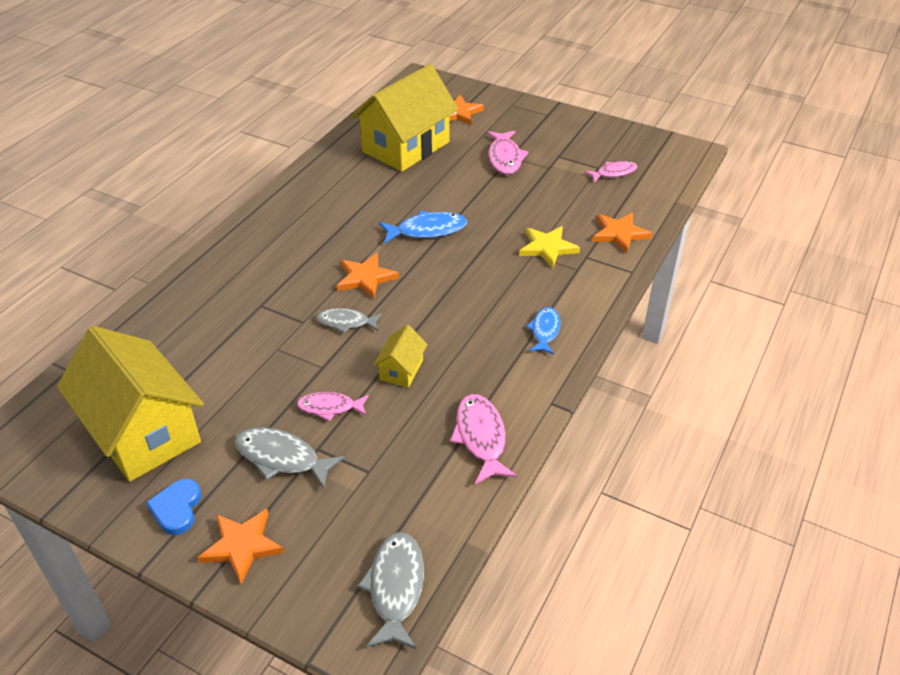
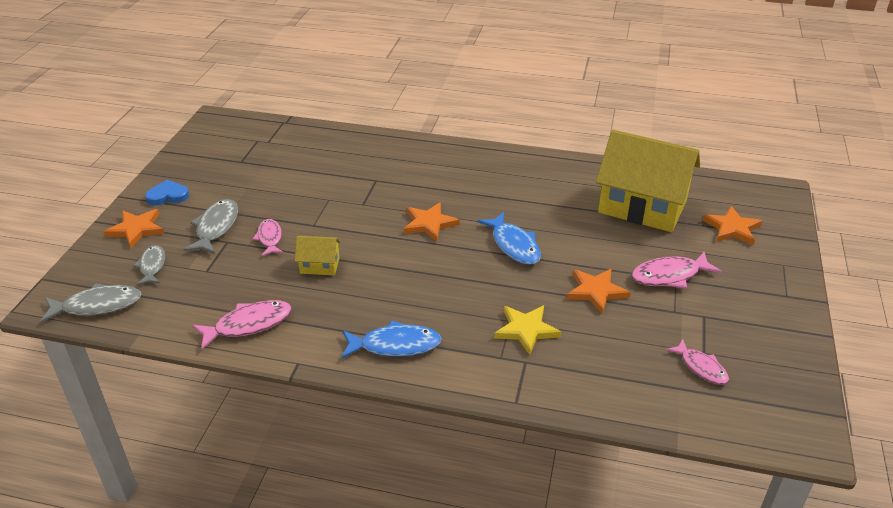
camera: 75 degrees right, 5 degrees down
yellow house [57,326,204,482] -> none
grey fish [317,308,382,333] -> grey fish moved to [133,245,165,285]
blue fish [526,307,560,355] -> blue fish [341,320,442,359], size x1.51
orange star [592,213,652,254] -> orange star moved to [567,269,631,314]

